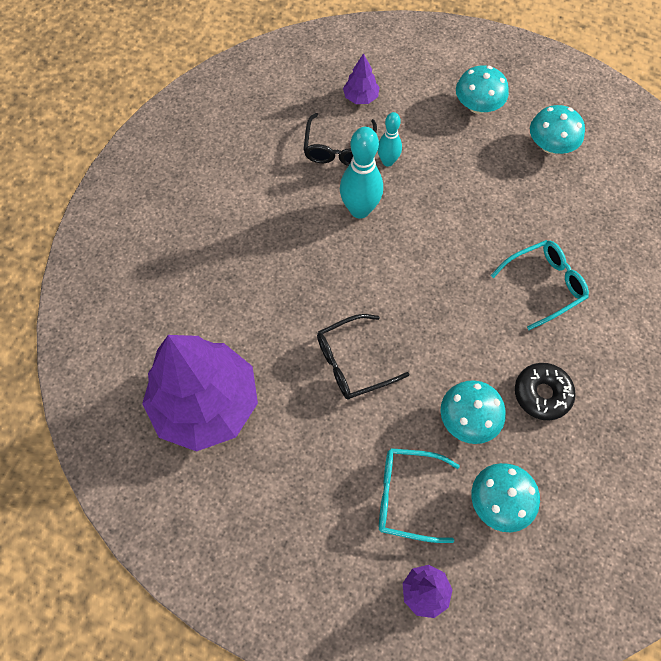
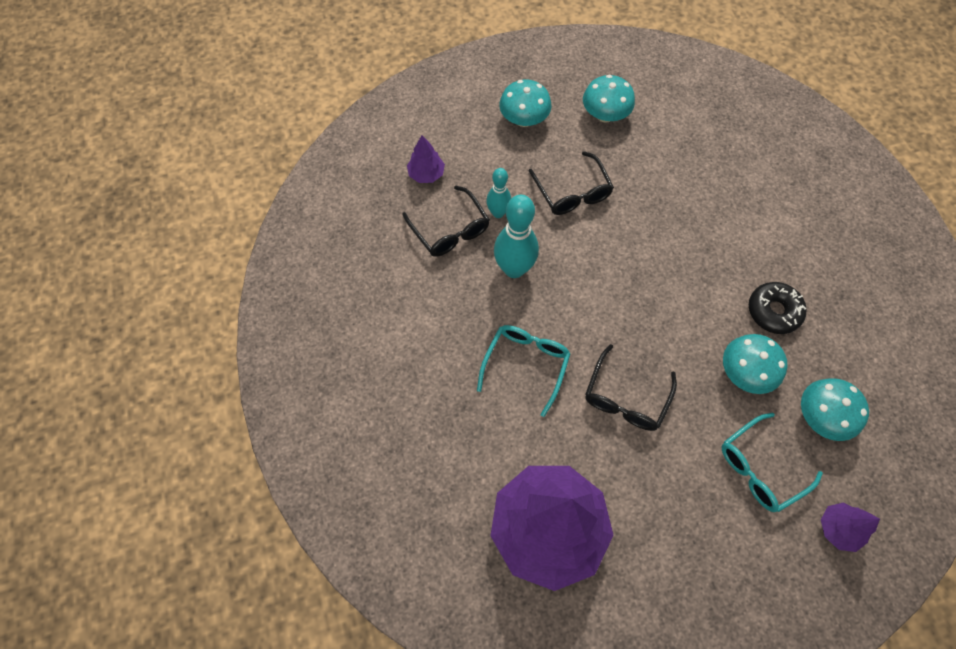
camera: 40 degrees left, 0 degrees up
turquoise glasses [491,240,589,330] -> turquoise glasses moved to [477,325,571,417]
none -> black glasses [529,151,614,215]

